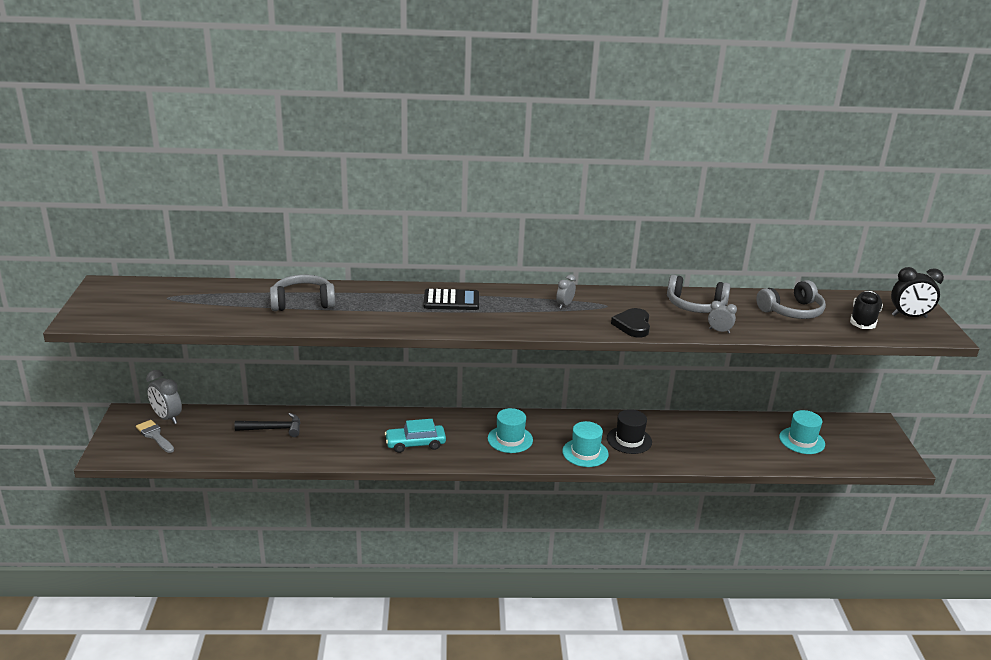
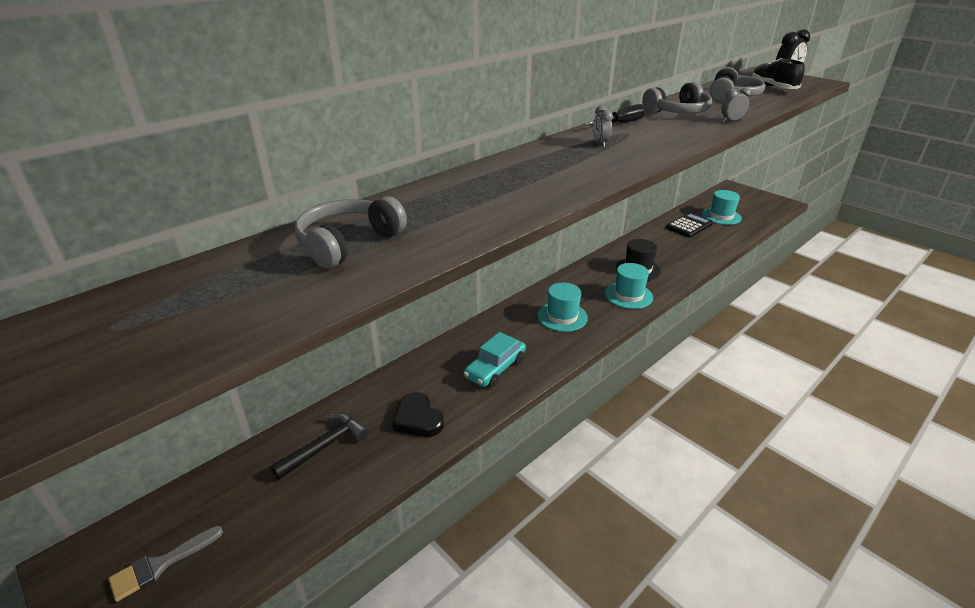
camera: 40 degrees left, 5 degrees up
grey brush [136,420,174,453] -> grey brush turned 45 degrees counterclockwise [108,526,223,602]
grey clock [146,370,182,424] -> none
black calculator [423,289,479,310] -> black calculator moved to [666,213,713,238]
black heart [611,308,650,337] -> black heart moved to [393,392,444,437]
none -> black screwdriver [584,104,646,125]

